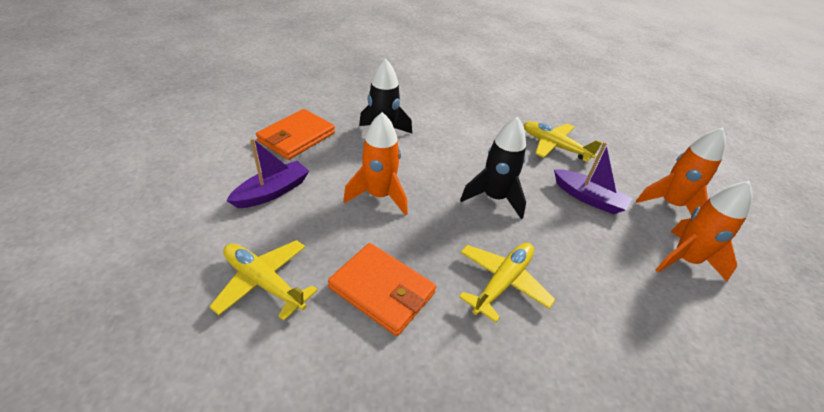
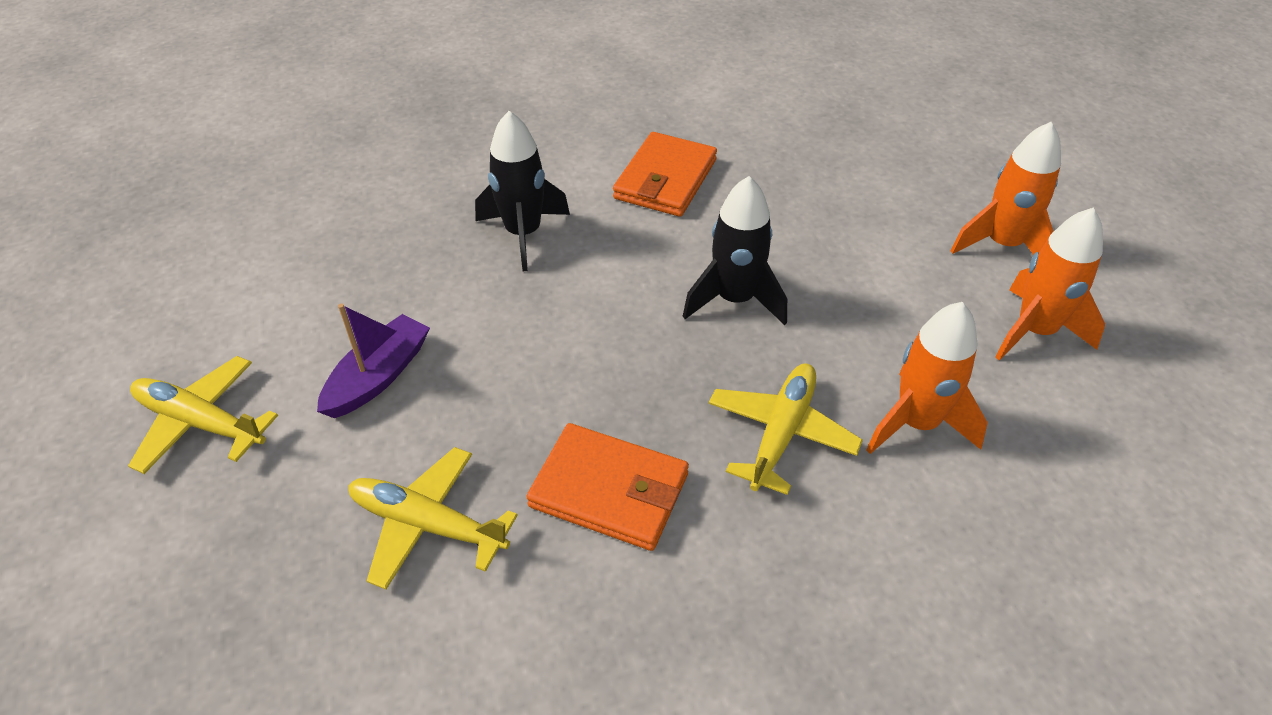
camera: 10 degrees left, 5 degrees up
orange wallet [256,109,335,160] -> orange wallet moved to [613,132,717,217]
orange rocket [343,112,408,216] -> orange rocket moved to [866,302,988,454]
yellow plane [524,121,602,162] -> yellow plane moved to [128,356,278,474]
purple boat [554,142,632,215] -> none

